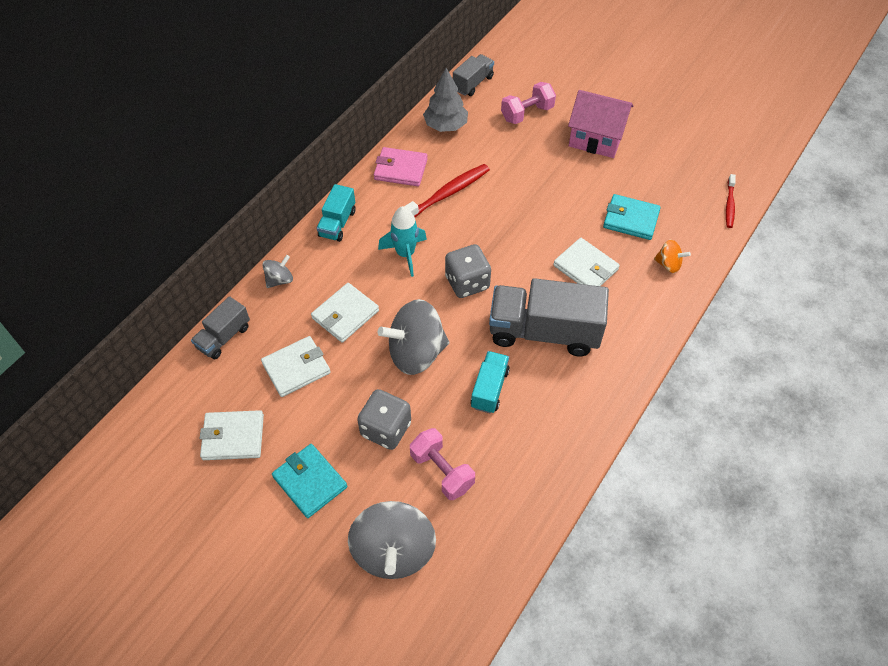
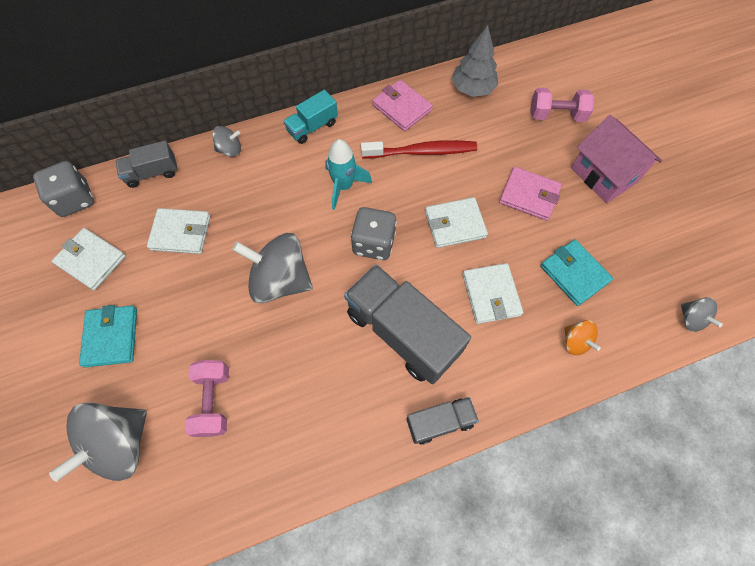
camera: 35 degrees right, 10 degrees up
white wallet [311,283,379,343] -> white wallet moved to [425,197,488,248]
grey dice [357,389,411,450] -> grey dice moved to [33,161,94,217]
grey truck [453,54,494,96] -> grey truck moved to [406,397,479,445]
turquoise truck [471,351,510,413] -> none
red toothbrush [726,174,736,228] -> grey spinning top [681,297,723,332]
none -> pink wallet [499,167,562,221]

